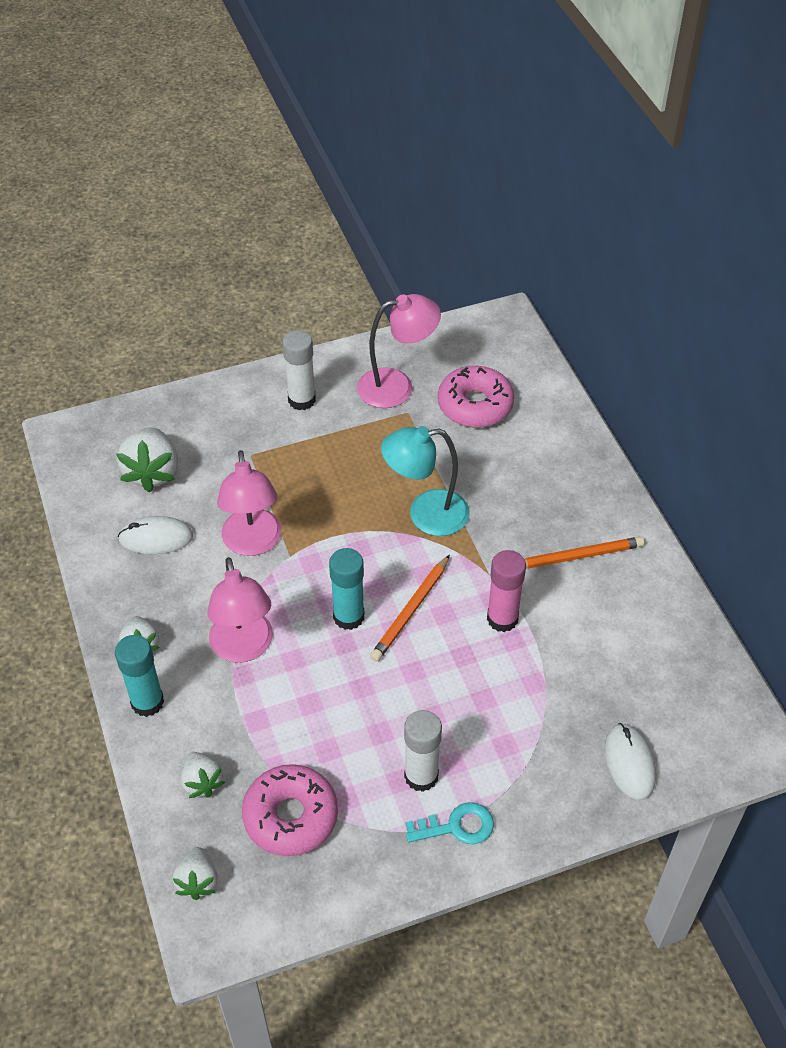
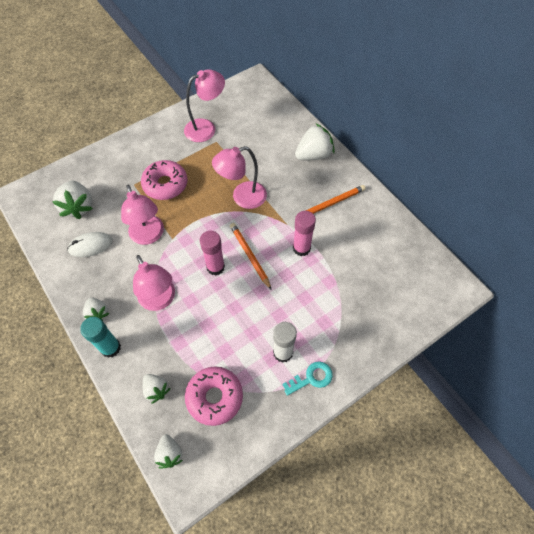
camera: 15 degrees left, 10 degrees up
white glue stick [282,330,316,410] -> none
turquoise glue stick [329,548,364,630] -> pink glue stick [200,231,225,276]
orange pencil [370,555,450,661] -> orange pencil turned 135 degrees clockwise [230,223,272,290]
turquoise lamp [381,426,470,536] -> pink lamp [212,146,267,209]
pink donut [438,366,514,428] -> pink donut moved to [141,160,187,200]
white mouse [605,723,656,800] -> none
none -> white strawberry [295,124,334,160]

